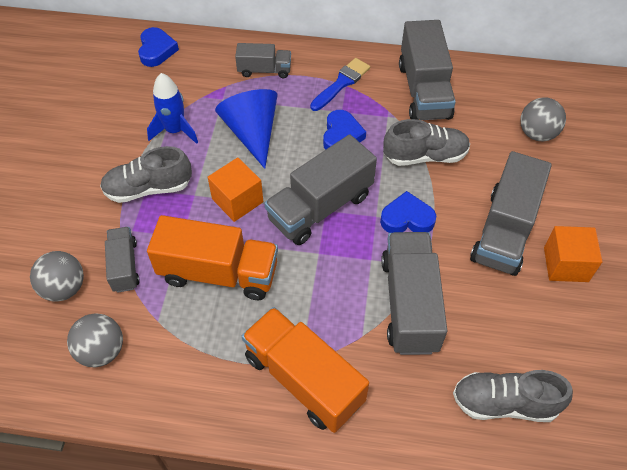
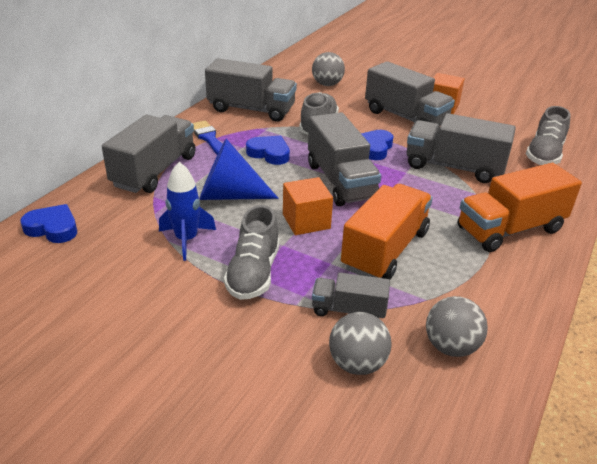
camera: 70 degrees left, 20 degrees down
grey truck [235,43,291,78] -> grey truck [102,115,196,193], size x1.80

